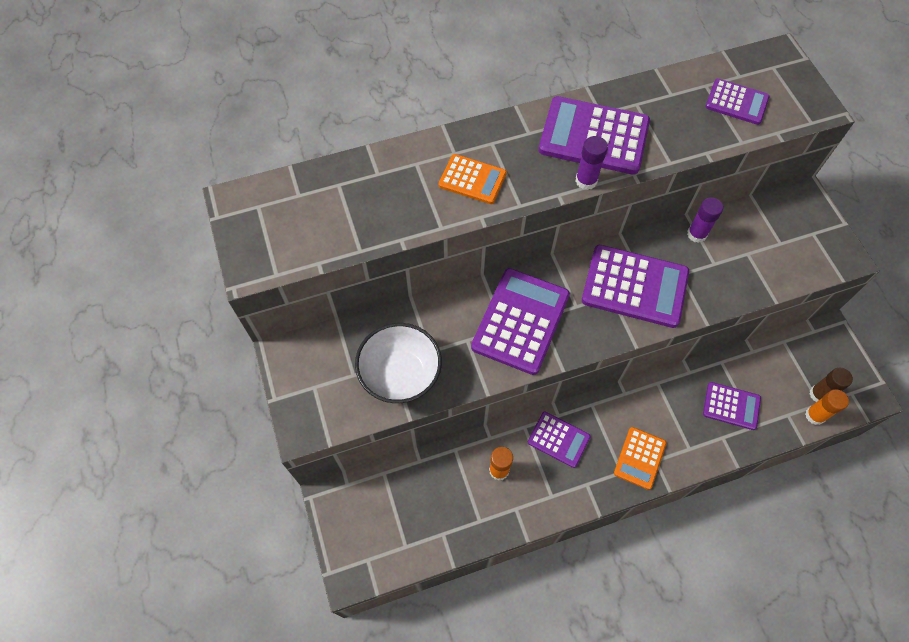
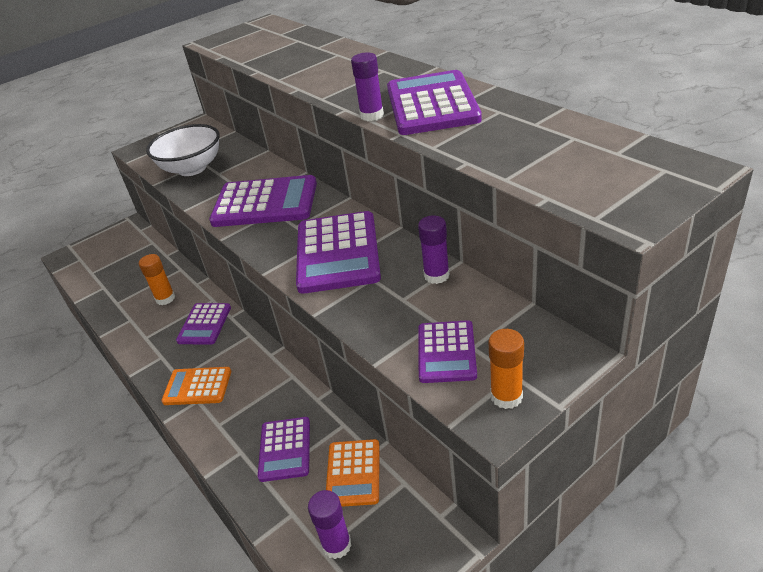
camera: 75 degrees right, 25 degrees down
orange calculator [439,154,507,204] -> orange calculator moved to [326,439,380,507]
purple calculator [705,79,770,125] -> purple calculator moved to [418,320,477,383]
orange glue stick [805,389,849,425] -> orange glue stick moved to [488,329,524,409]
brown glue stick [810,368,853,402] -> purple glue stick [308,490,352,559]

